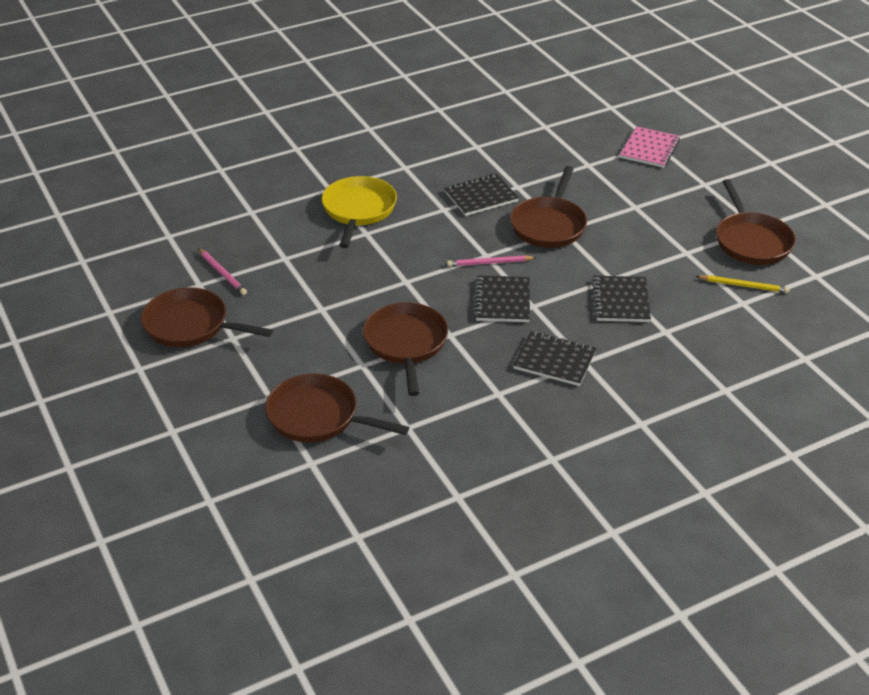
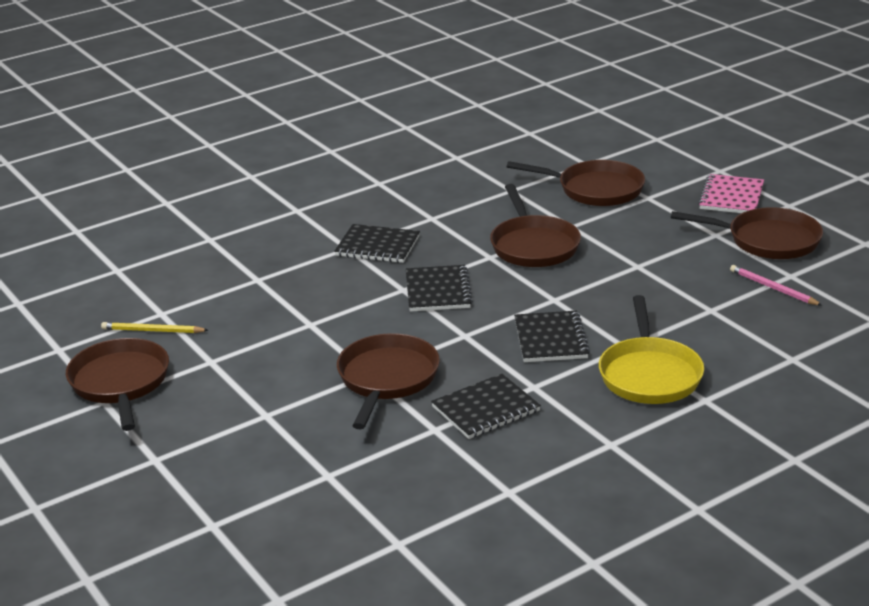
camera: 175 degrees right, 10 degrees down
pink pencil [447,255,537,267] -> none
black notebook [592,276,651,322] -> black notebook moved to [514,311,590,362]
pink notebook [620,127,680,168] -> pink notebook moved to [698,174,764,213]

